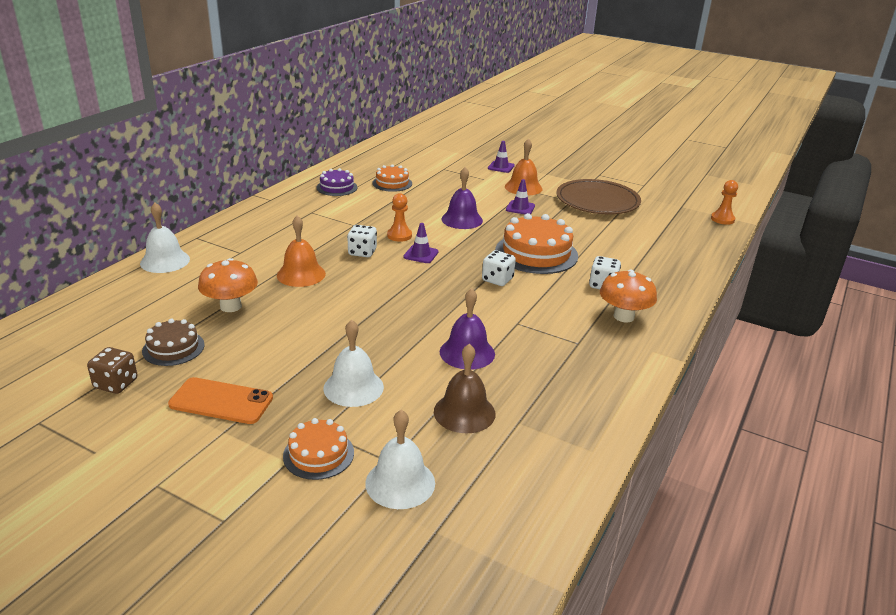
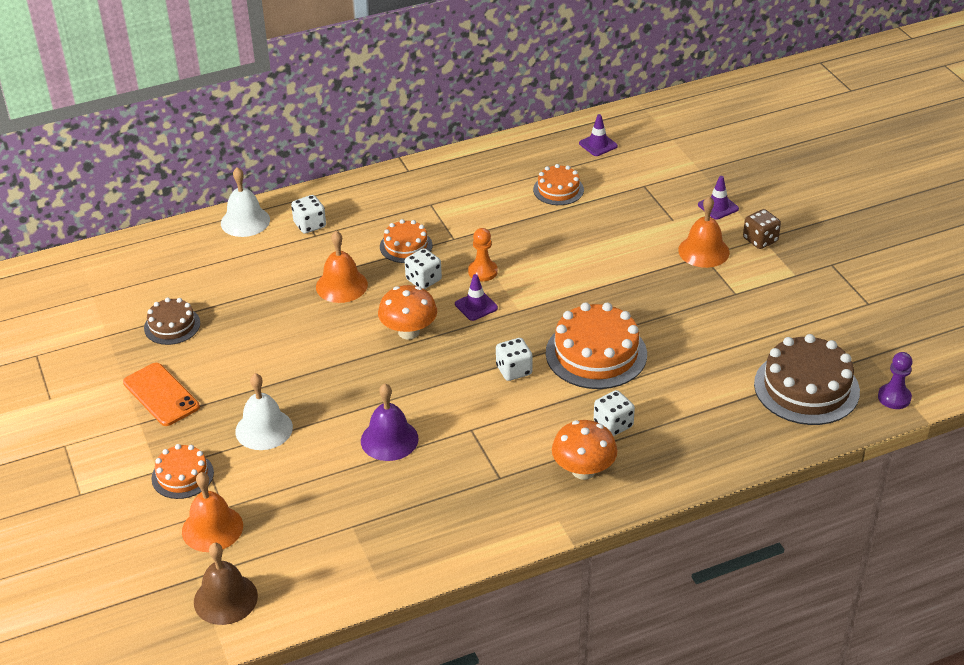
camera: 40 degrees right, 10 degrees up
brown dice [87,347,137,394] -> brown dice moved to [743,209,781,249]
orange mushroom [198,258,258,312] -> orange mushroom moved to [378,285,437,340]
purple cake [317,168,357,196] -> none
white bell [365,410,435,509] -> orange bell [182,472,243,552]
brown bell [434,344,495,433] -> brown bell moved to [194,543,258,625]
purple bell [441,167,483,229] -> none
purple traffic cone [506,179,535,214] -> purple traffic cone moved to [579,114,618,156]
brown plate [556,179,641,215] -> none
orange pawn [711,180,738,225] -> purple pawn [878,352,912,409]
none -> white dice [291,195,326,234]
none -> orange cake [380,219,432,263]
none -> brown cake [754,334,860,425]

